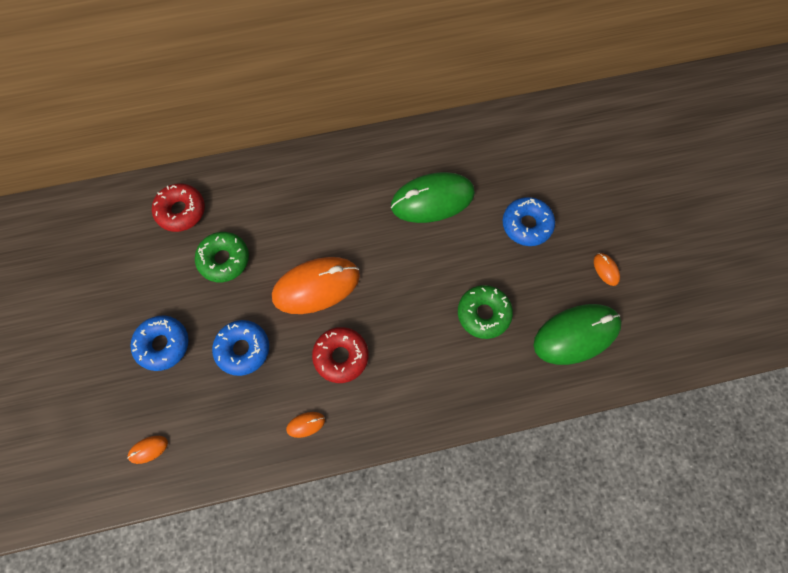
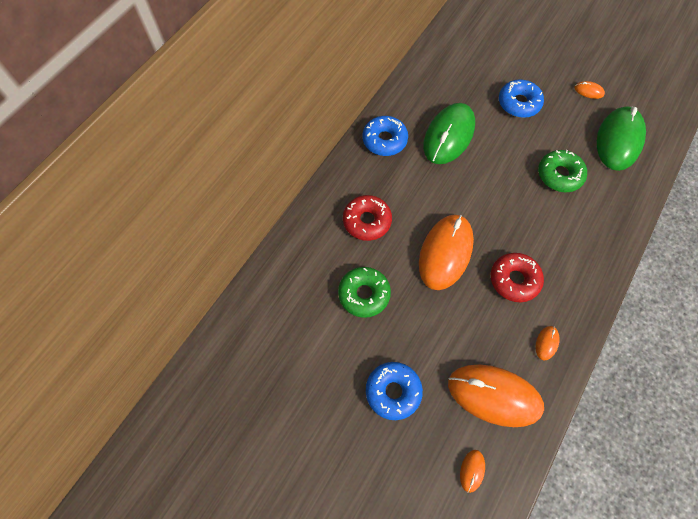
camera: 45 degrees left, 5 degrees down
red donut [152,183,205,232] -> red donut moved to [343,195,392,241]
blue donut [212,320,269,376] -> blue donut moved to [363,116,408,156]
none -> orange mouse [448,364,544,427]

